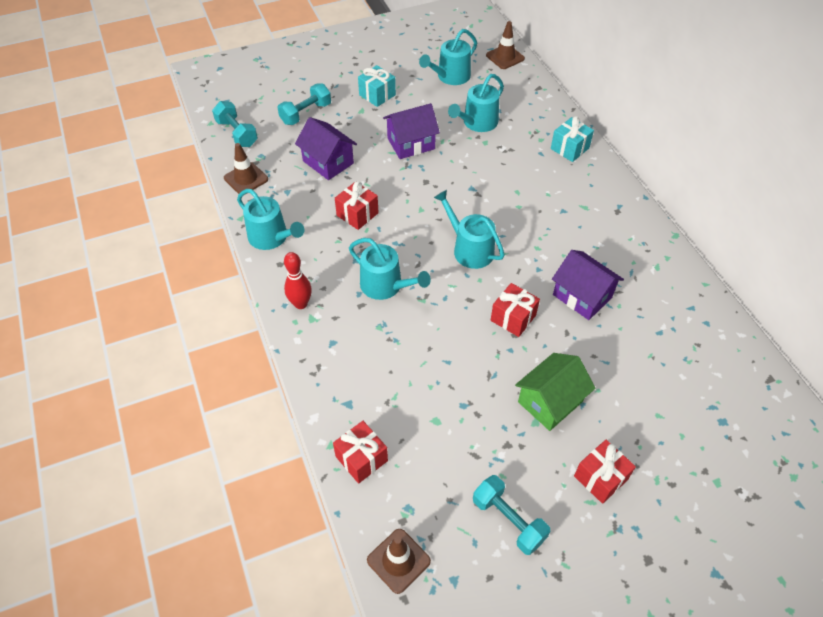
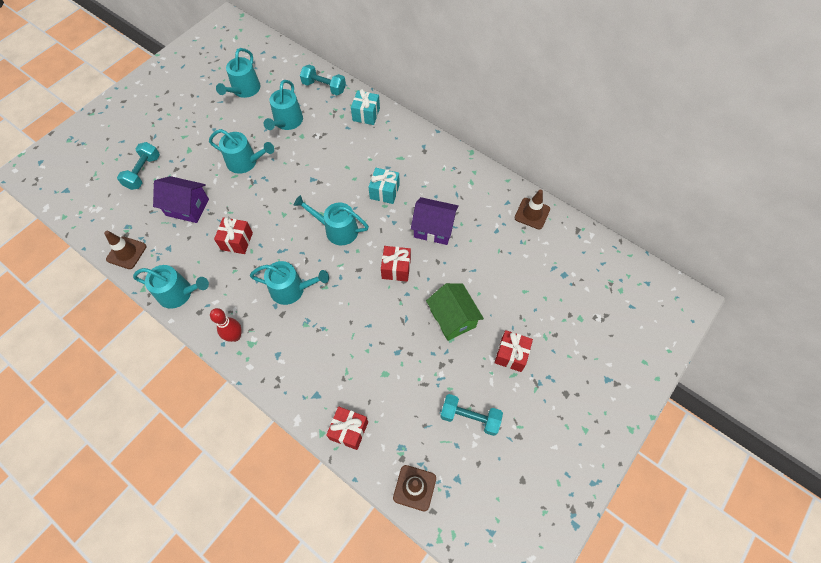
camera: 30 degrees left, 10 degrees up
turquoise dumbbell [212,101,258,147] -> turquoise dumbbell moved to [300,65,346,95]
turquoise gift [358,65,396,107] -> turquoise gift moved to [369,168,400,204]
purple house [383,103,440,159] -> turquoise watering can [209,129,274,174]
brown traffic cone [486,21,525,69] -> brown traffic cone moved to [515,190,550,229]
green house [515,353,595,431] -> green house turned 45 degrees counterclockwise [426,283,484,341]

